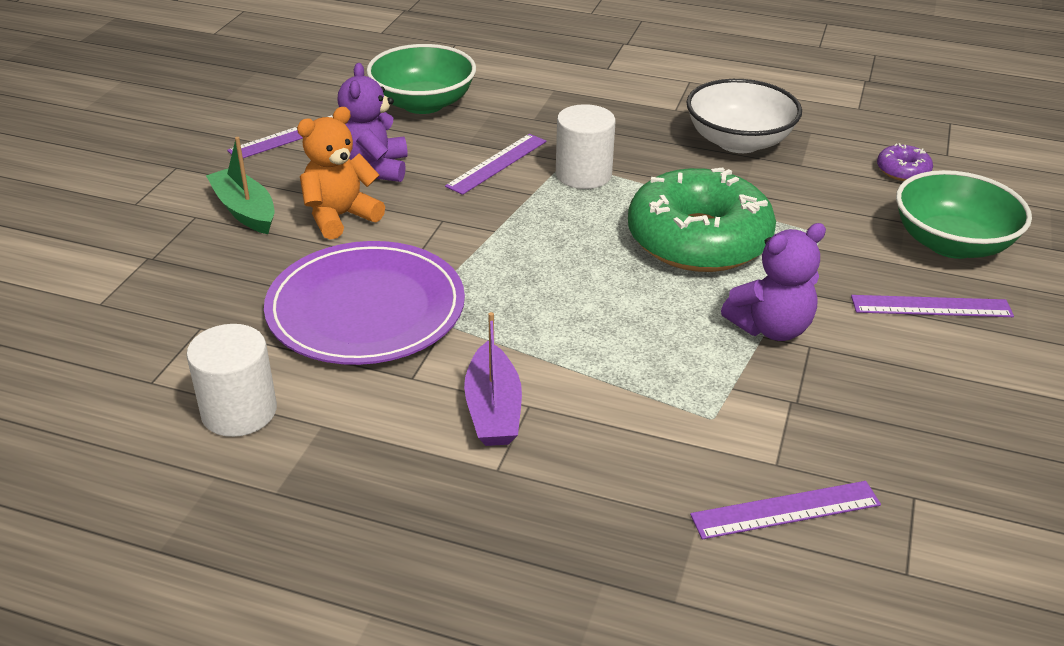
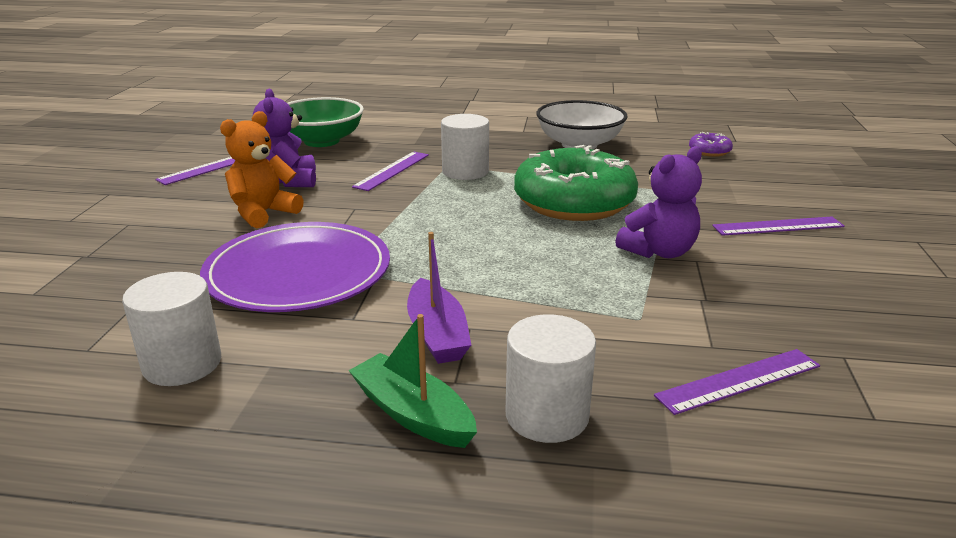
camera: 10 degrees left, 10 degrees down
green boat [206,137,274,234] -> green boat moved to [348,314,477,448]
green bowl [896,170,1032,259] -> none
none -> white cylinder [506,314,596,443]

